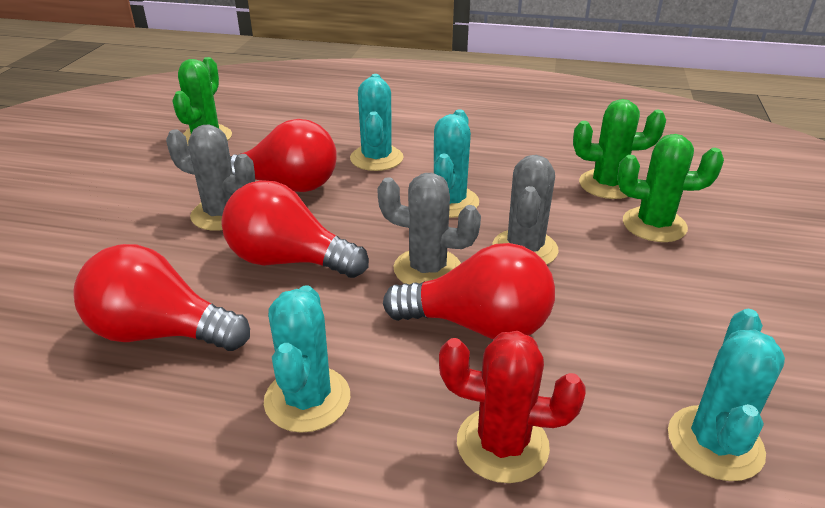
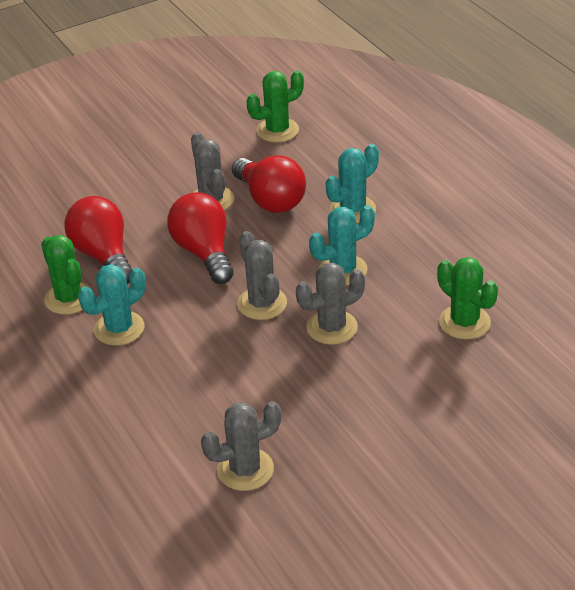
camera: 50 degrees right, 5 degrees up
red light bulb [383,243,555,339] -> none
red cactus [439,331,586,483] -> none
green cactus [617,134,724,242] -> green cactus moved to [41,235,93,315]
turquoise cactus [668,309,785,481] -> grey cactus [201,401,282,491]

